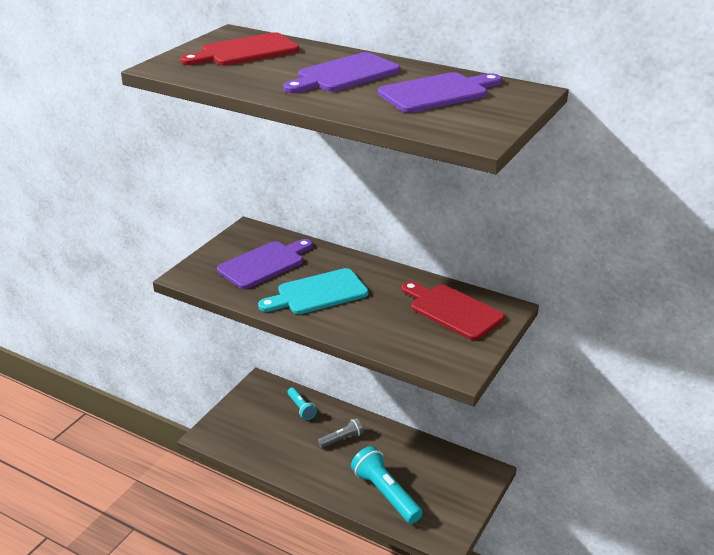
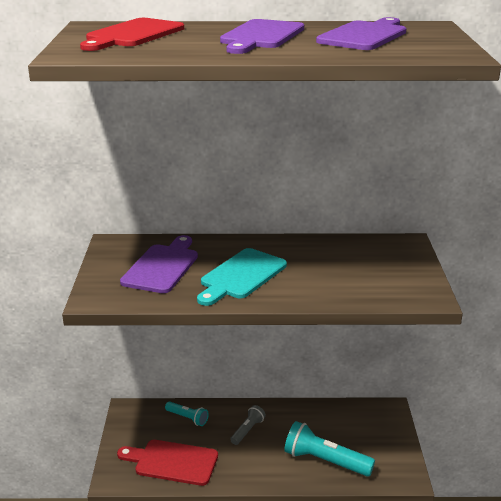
camera: 30 degrees left, 5 degrees down
red cutting board [401,281,505,340] -> red cutting board moved to [117,440,218,486]

